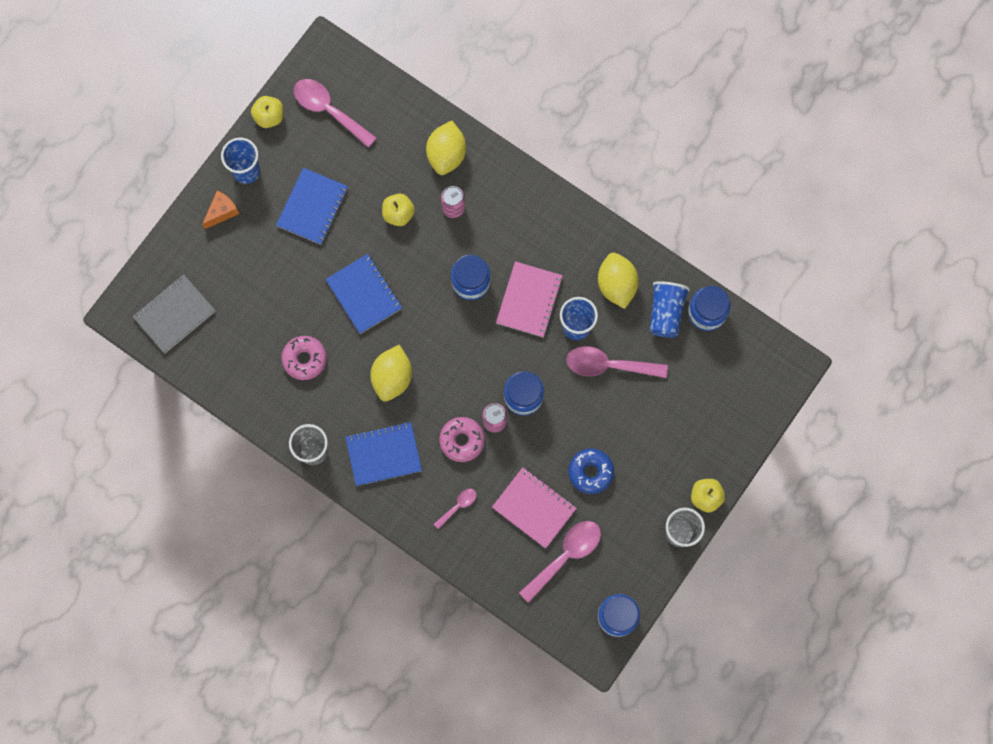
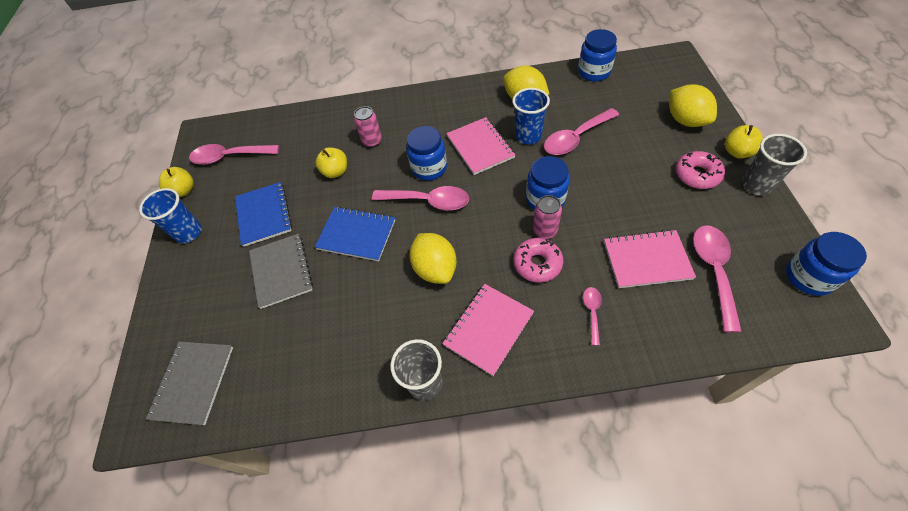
camera: 35 degrees left, 20 degrees down
orange cheese [202,191,239,229] -> none
pink donut [281,336,327,380] -> pink donut moved to [675,151,725,189]
blue notebook [345,422,422,486] -> pink notebook [442,284,534,376]
yellow lemon [426,121,466,175] -> yellow lemon moved to [669,84,717,127]
blue donut [569,449,614,494] -> none
blue cup [649,281,690,338] -> none
none -> grey notebook [249,234,313,309]
none -> pink spoon [372,186,469,210]

